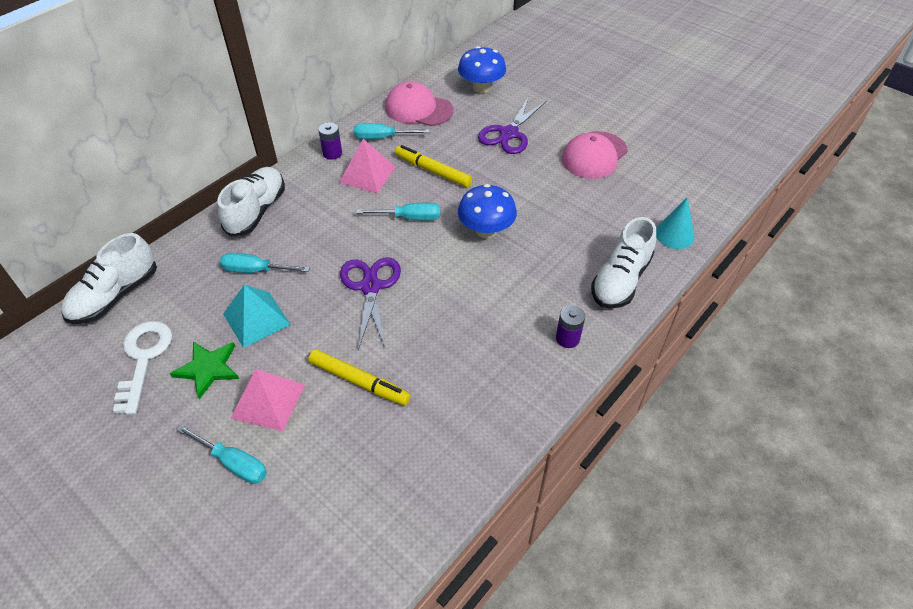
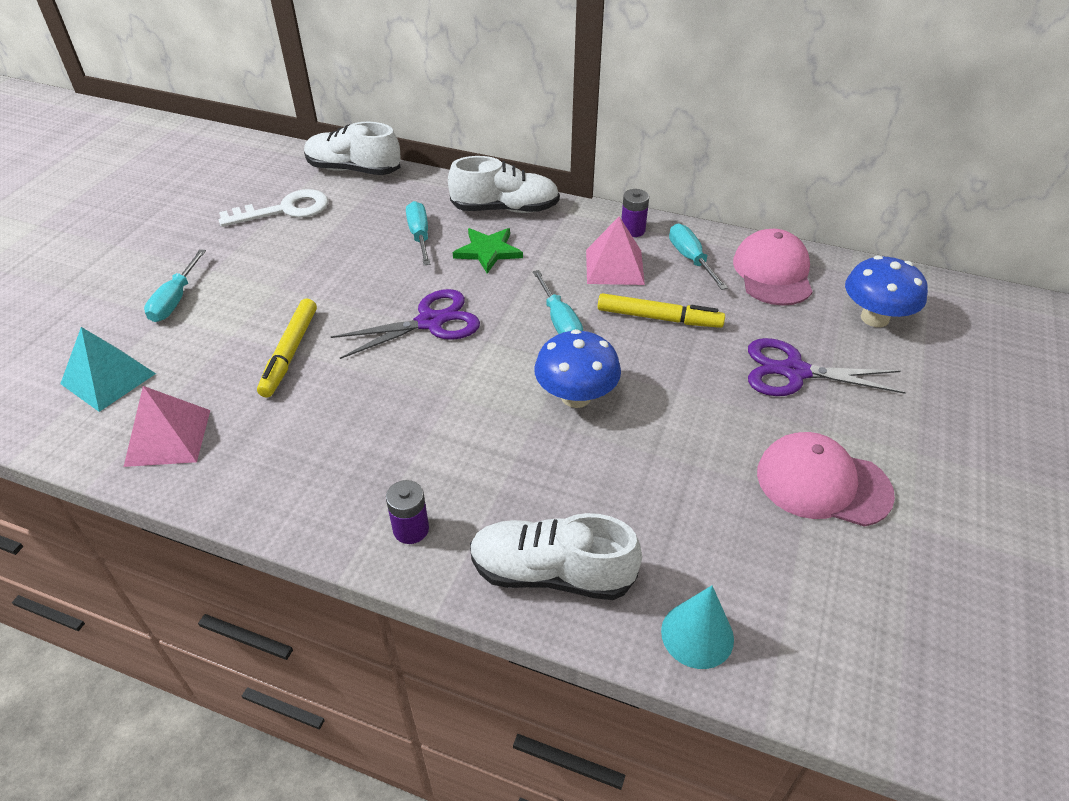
camera: 70 degrees right, 5 degrees down
green star [170,341,239,399] -> green star moved to [453,228,523,274]
turquoise pyramid [223,285,291,348] -> turquoise pyramid moved to [60,327,156,412]
pink pyramid [231,369,305,432] -> pink pyramid moved to [124,386,210,467]
yellow marker [395,145,472,187] -> yellow marker turned 90 degrees clockwise [598,293,725,328]

